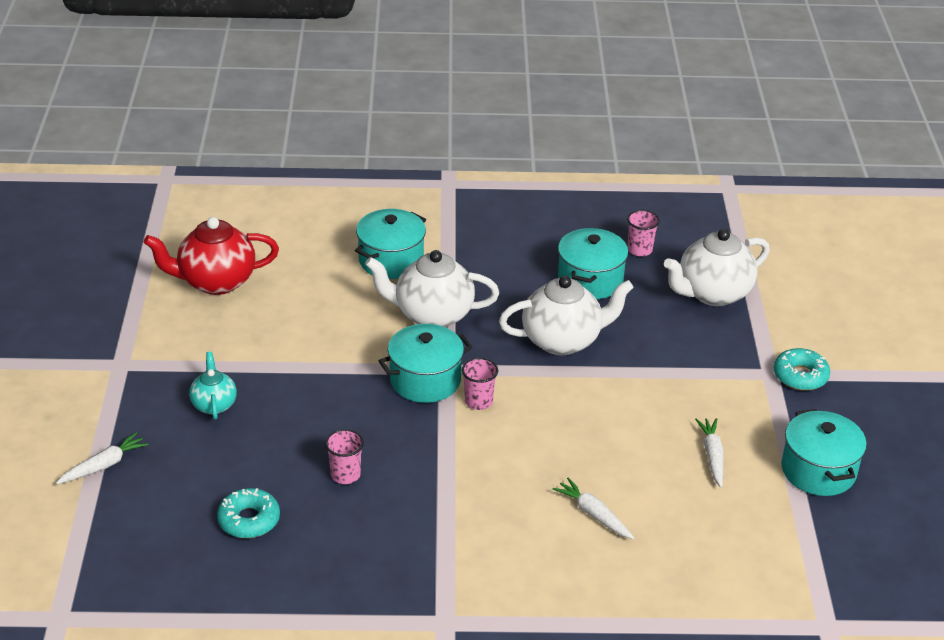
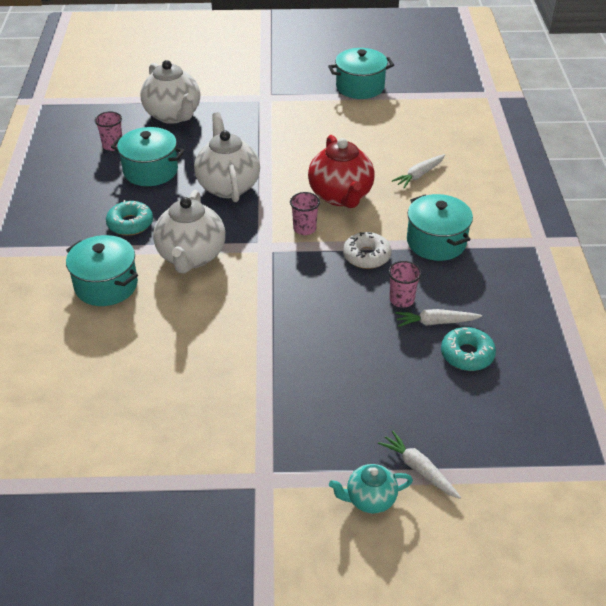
camera: 90 degrees left, 5 degrees up
red teapot [144,217,279,295] -> red teapot moved to [308,135,375,208]
turquoise teapot [189,352,237,420] -> turquoise teapot moved to [329,464,413,514]
turquoise pot [379,324,472,403] -> turquoise pot moved to [407,194,473,261]
white carrot [695,418,724,488] -> white carrot moved to [395,309,482,327]
turquoise donut [774,348,830,391] -> turquoise donut moved to [106,200,153,236]
none -> white donut [343,232,391,269]

